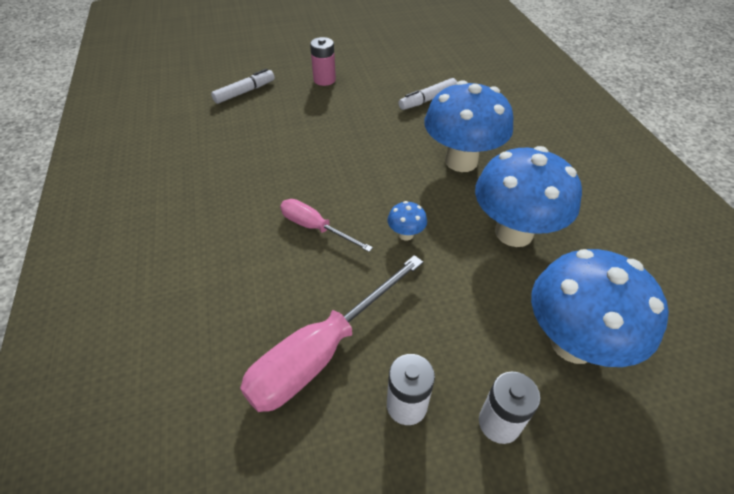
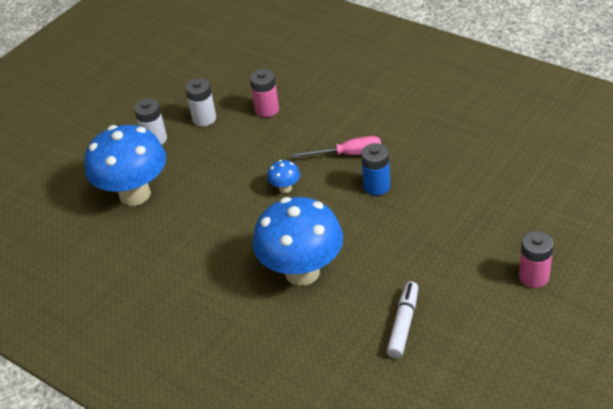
camera: 145 degrees right, 5 degrees down
white marker [211,69,275,104] -> none
pink screwdriver [240,255,423,412] -> pink battery [250,69,279,117]
blue mushroom [475,146,582,247] -> none
none -> blue battery [361,143,390,195]

